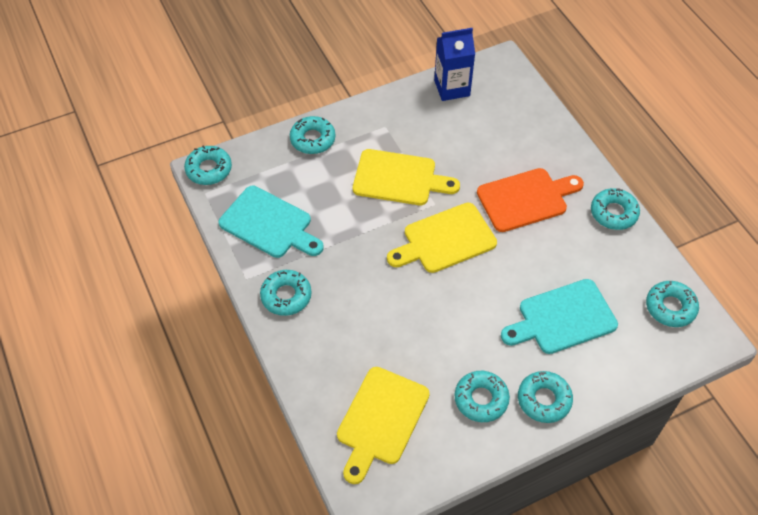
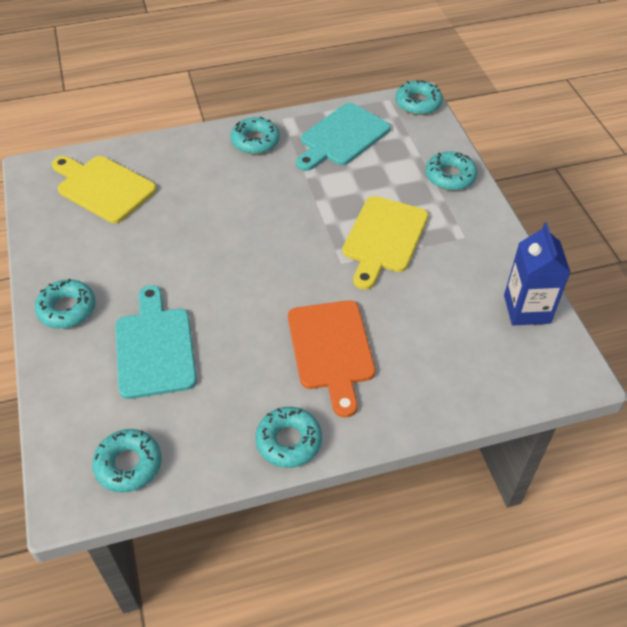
camera: 100 degrees right, 5 degrees down
yellow cutting board [387,203,497,273] -> none
turquoise donut [455,371,510,422] -> none

